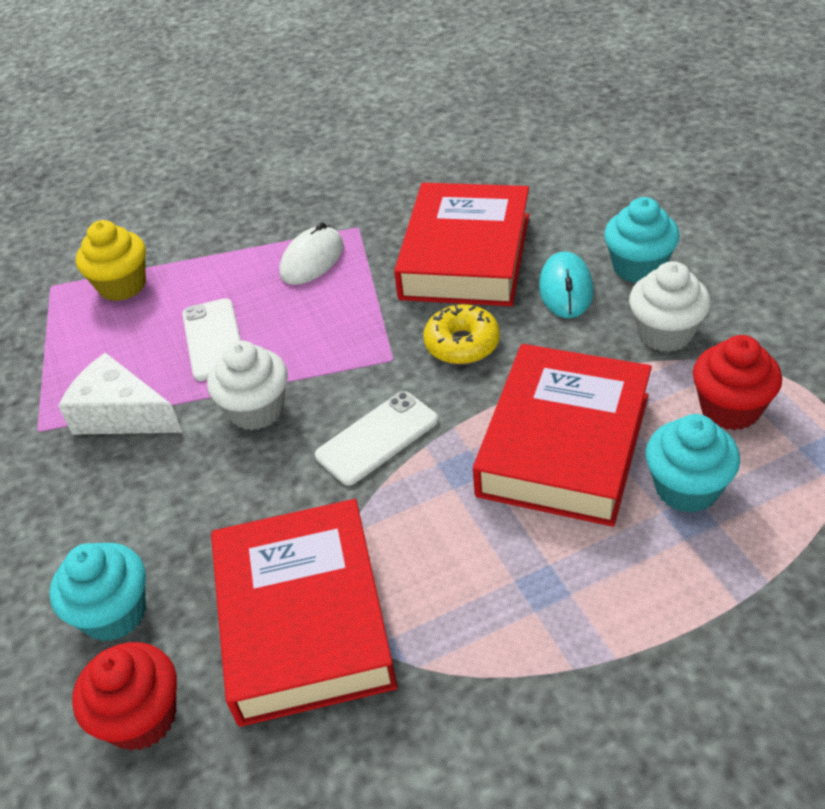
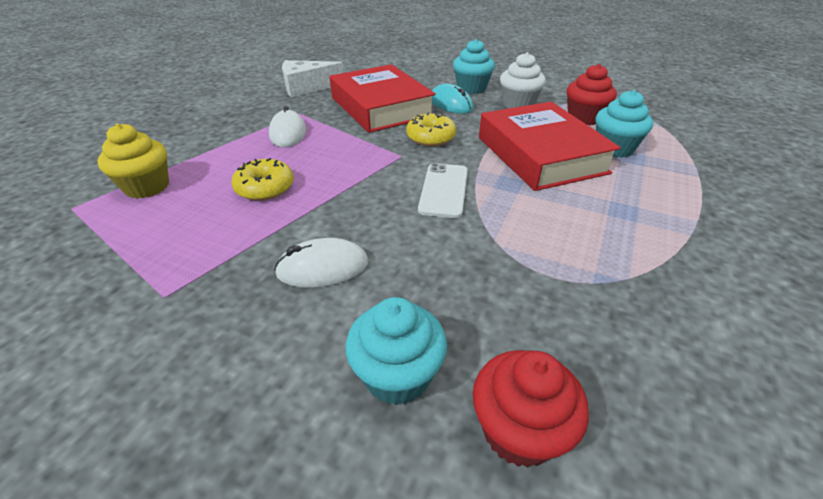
camera: 45 degrees left, 5 degrees down
white cheese [58,353,182,435] -> white cheese moved to [282,60,343,98]
white phone [182,298,241,381] -> yellow donut [231,158,294,201]
white cupcake [207,341,288,430] -> none
red book [211,499,398,727] -> none
none -> white mouse [274,238,368,288]

